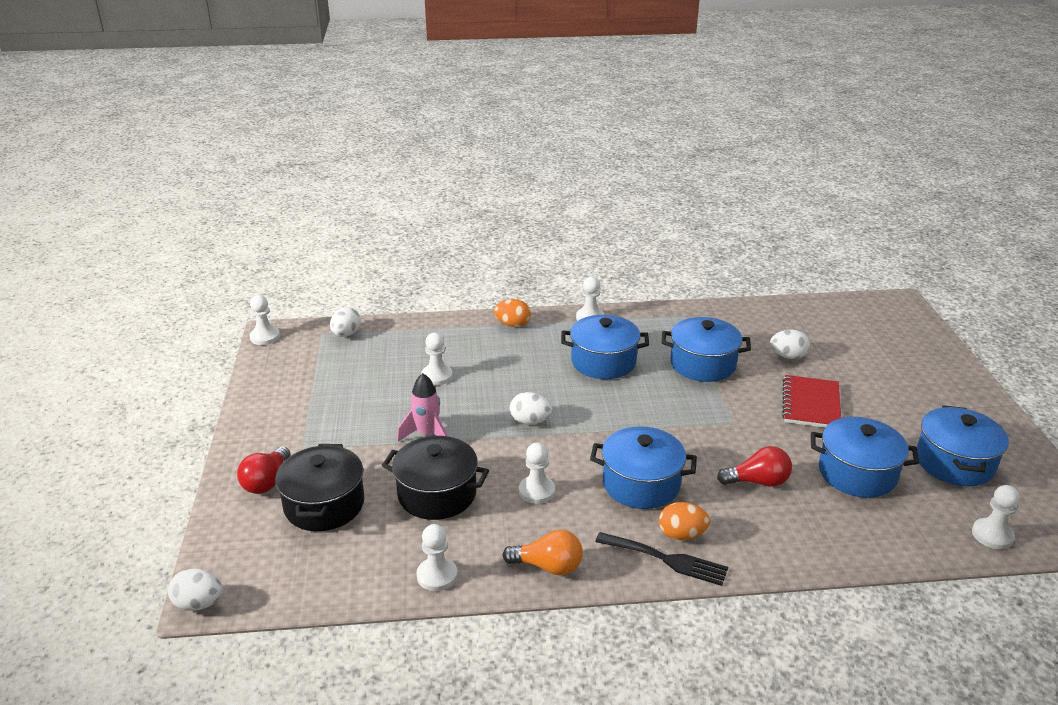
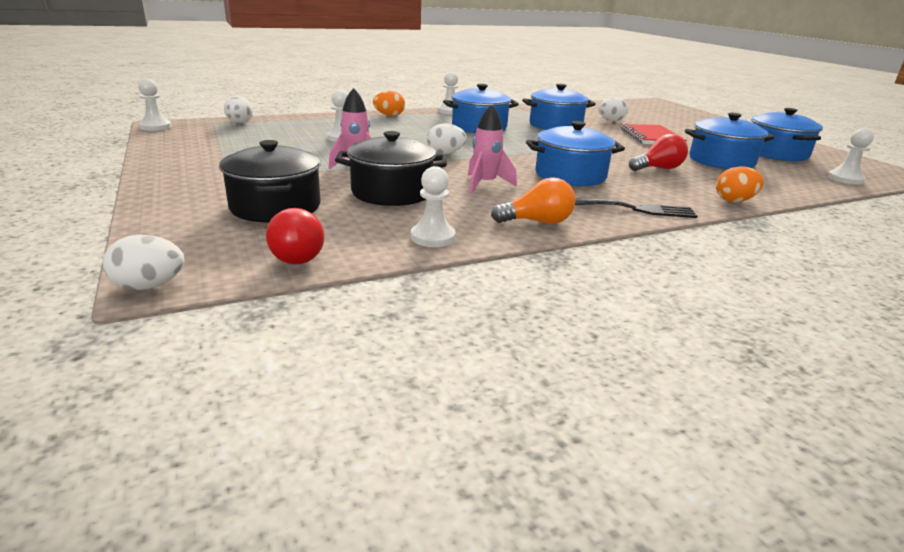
camera: 20 degrees left, 5 degrees down
red light bulb [237,446,291,494] -> red light bulb moved to [266,208,324,265]
white pawn [519,443,555,504] -> pink rocket [468,104,517,194]
orange egg [659,502,710,540] -> orange egg moved to [716,166,764,202]

